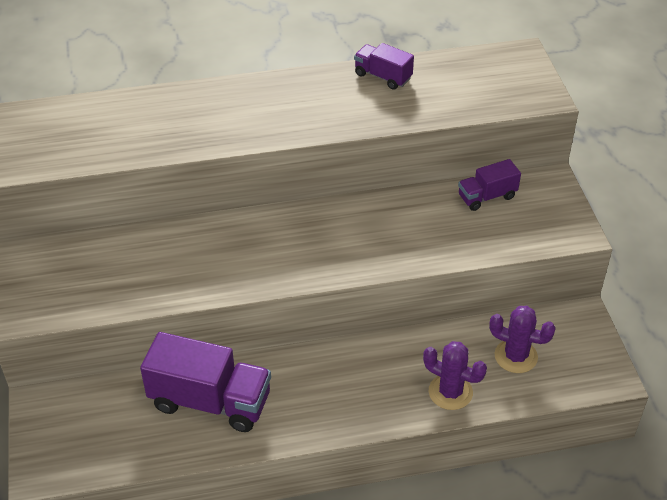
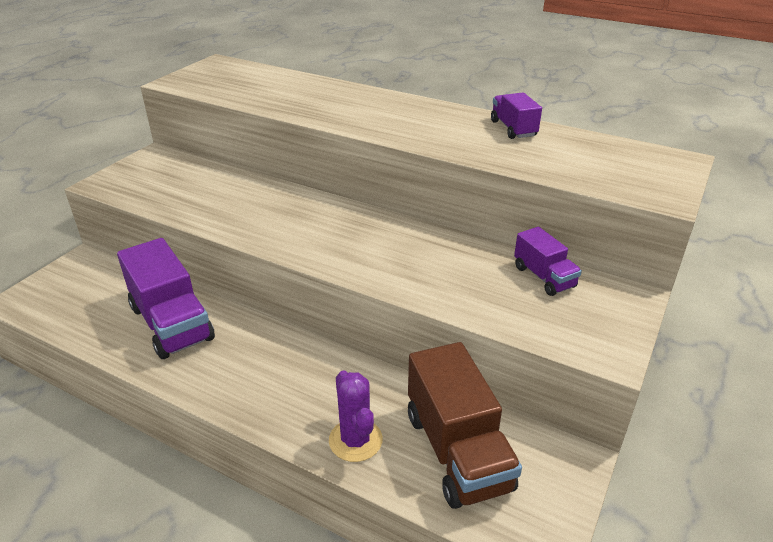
camera: 40 degrees right, 10 degrees down
purple truck [458,159,521,211] -> purple truck turned 135 degrees counterclockwise [514,227,582,296]
purple cactus [489,306,556,373] -> brown truck [408,342,522,509]

